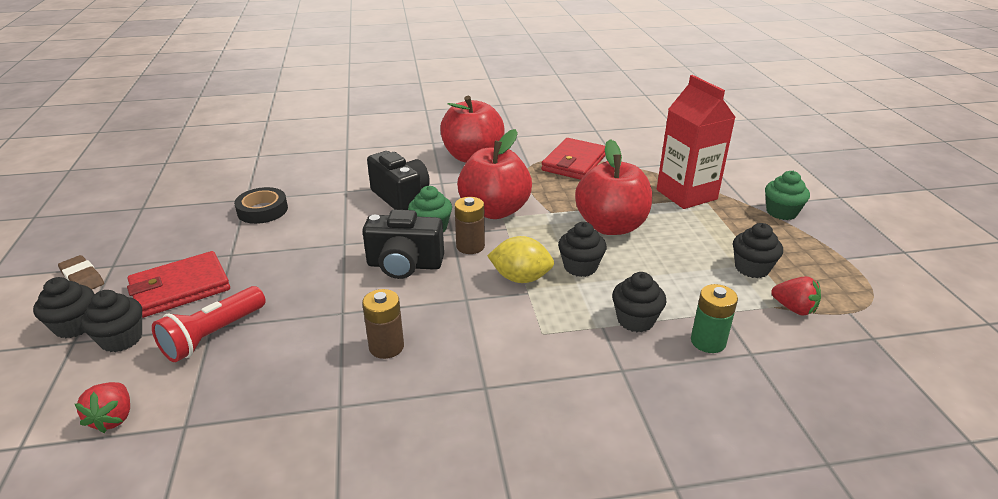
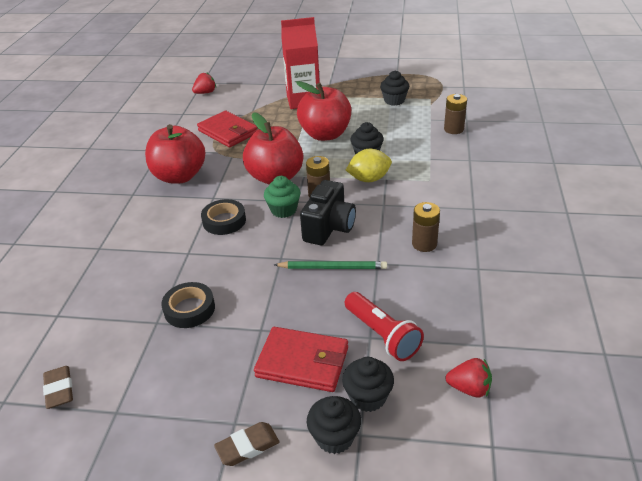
camera: 70 degrees left, 5 degrees up
red wallet [127,251,230,318] -> red wallet turned 60 degrees counterclockwise [254,327,348,392]
black camera [367,151,430,210] -> black tape [201,199,246,235]
yellow lemon [487,236,554,283] -> yellow lemon turned 45 degrees clockwise [346,149,392,182]
black cupcake [612,272,666,332] -> none
green battery [691,284,738,353] -> brown battery [444,94,467,134]
green cupcake [765,171,810,220] -> none
red strawberry [771,276,821,316] -> red strawberry moved to [192,72,216,94]
none -> brown eraser [43,366,73,409]
none -> green pencil [274,261,387,269]

